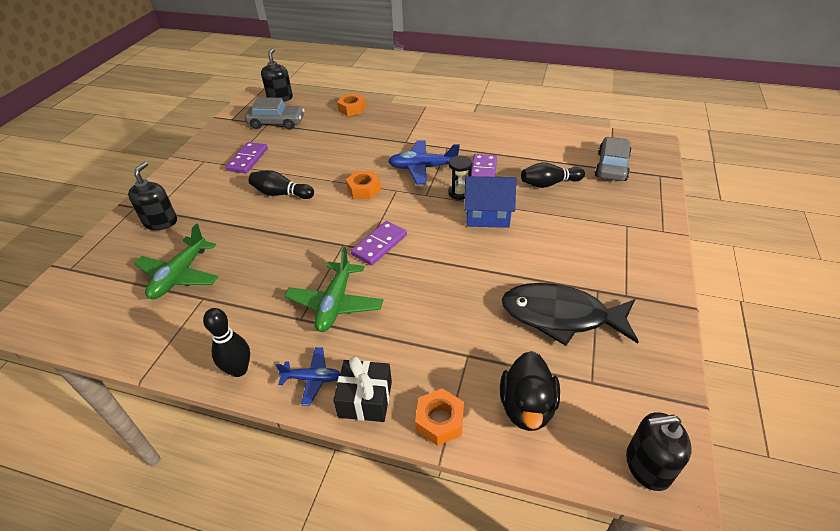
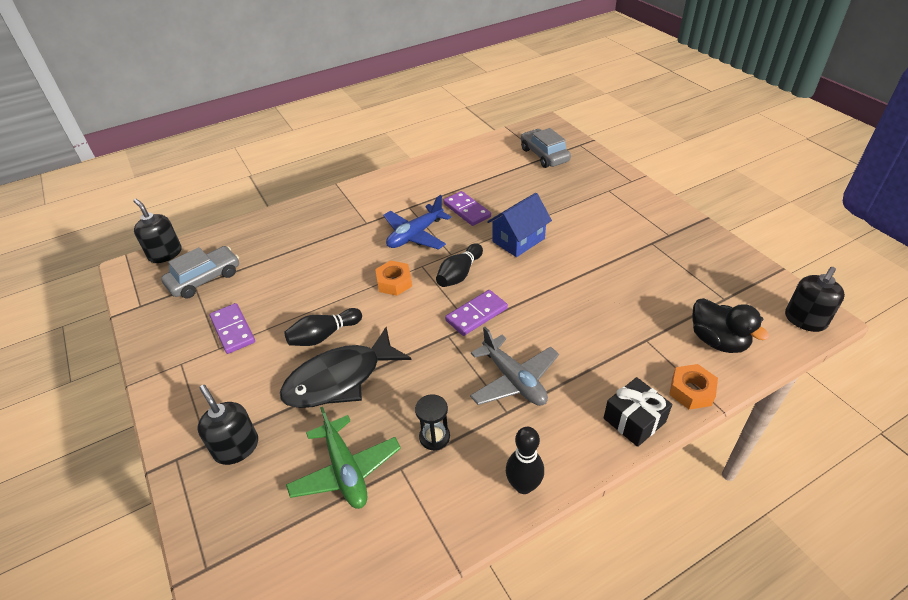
camera: 45 degrees left, 0 degrees up
blue plane [276,347,340,406] -> none
green plane [284,247,383,332] -> grey plane [470,327,559,406]
orange nut [337,93,366,116] -> none
purple domino [351,221,407,265] -> purple domino turned 60 degrees clockwise [445,290,508,336]
black hourglass [448,156,472,200] -> black hourglass moved to [415,394,450,451]
black fish [502,283,639,346] -> black fish moved to [280,327,412,408]
black bowling pin [521,162,585,188] -> black bowling pin moved to [436,243,483,287]

